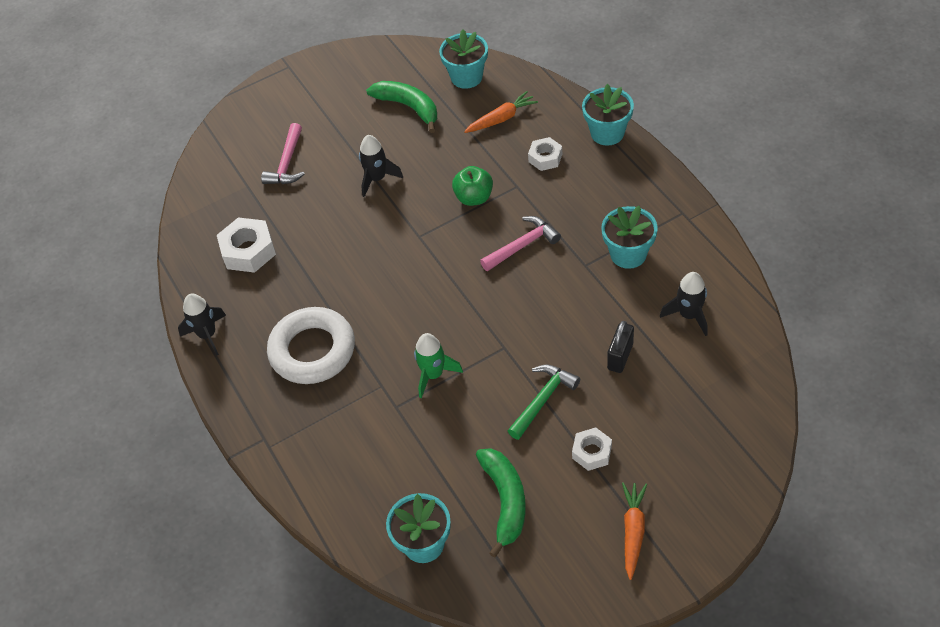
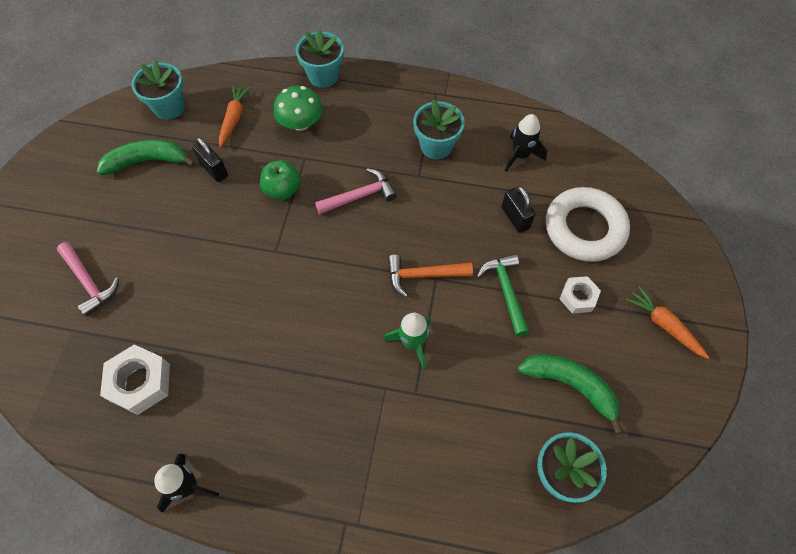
camera: 55 degrees left, 10 degrees up
white ring [267,307,355,384] -> white ring moved to [546,187,630,262]
black rocket [359,135,403,197] -> none
pink hammer [480,216,561,271] -> pink hammer turned 60 degrees clockwise [315,168,397,214]
white nut [528,137,562,171] -> green mushroom [274,86,323,131]
none -> black padlock [192,137,228,182]
none -> orange hammer [387,255,473,297]

